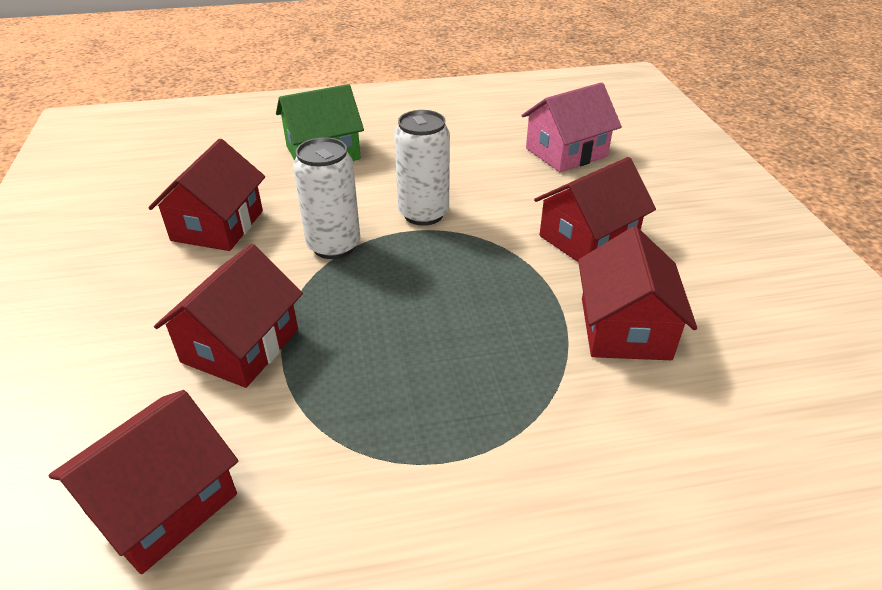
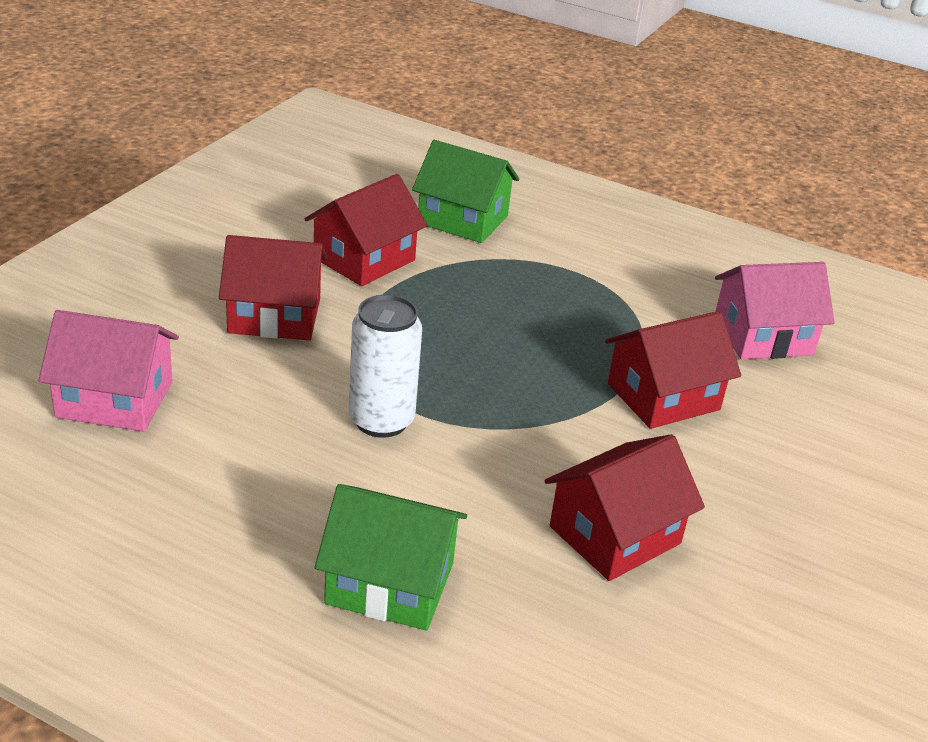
camera: 145 degrees left, 5 degrees down
red house [49,390,238,574] -> pink house [715,262,835,359]
white can [293,137,360,259] -> none
none -> green house [412,140,519,243]

